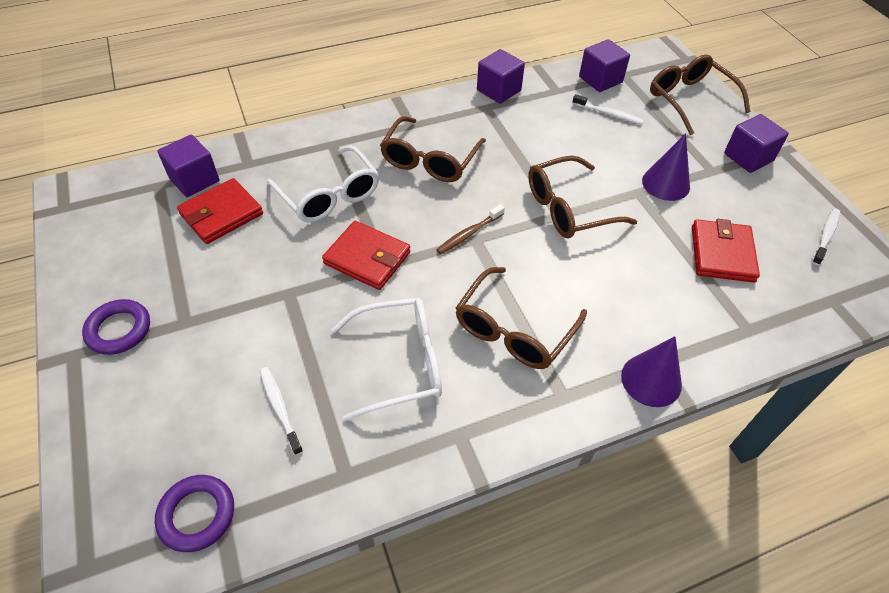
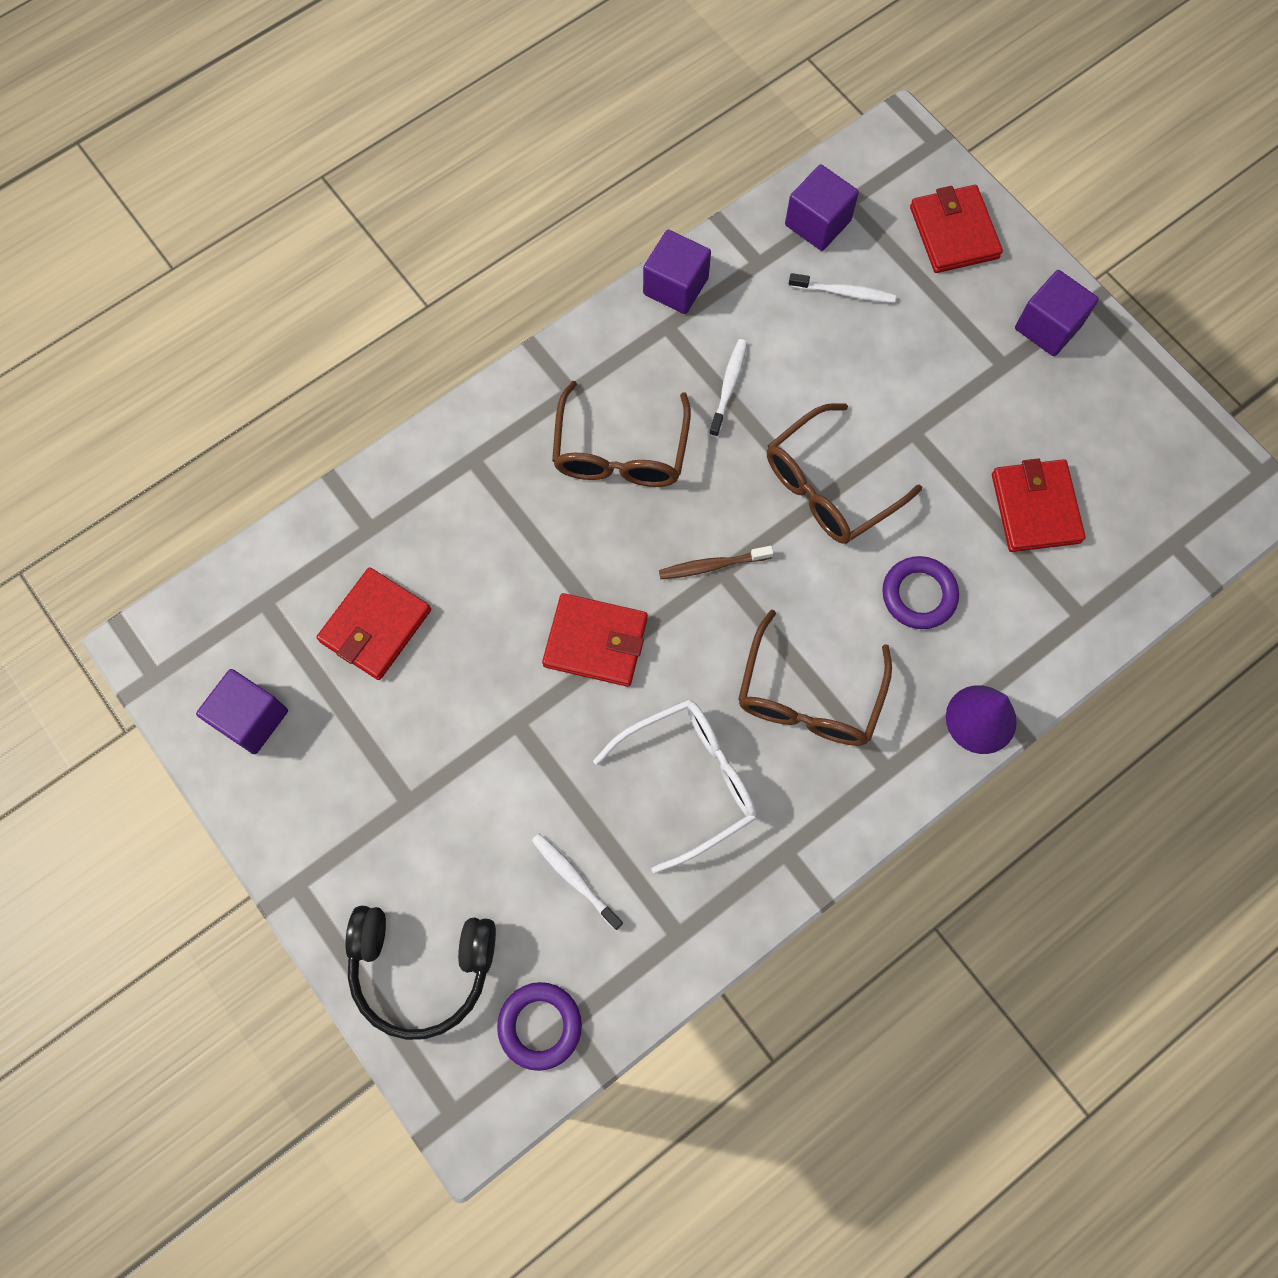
camera: 15 degrees left, 20 degrees up
purple ring [82,299,150,355] -> purple ring moved to [882,556,959,629]
purple cube [158,135,220,197] -> purple cube moved to [196,669,288,754]
white glasses [267,146,379,223] -> none
brown toothbrush [436,204,505,254] -> brown toothbrush turned 45 degrees clockwise [659,546,774,579]
purple cone [642,133,690,201] -> none
brown glasses [650,55,751,135] -> red wallet [910,185,1003,273]
white toothbrush [812,208,840,265] -> white toothbrush moved to [709,339,747,437]
none -> black headphones [345,906,496,1040]

